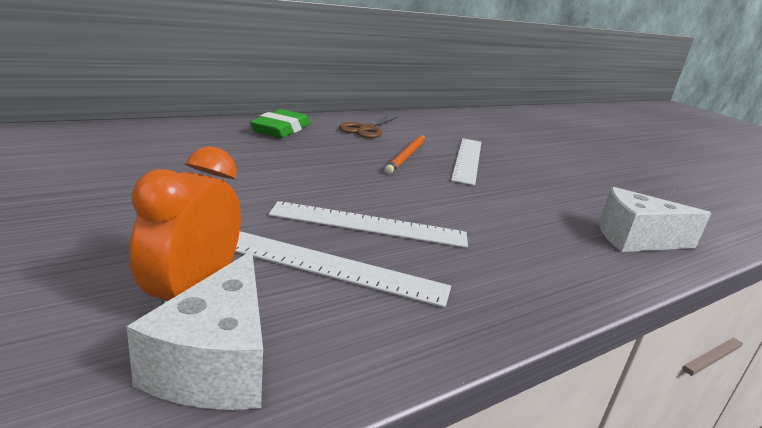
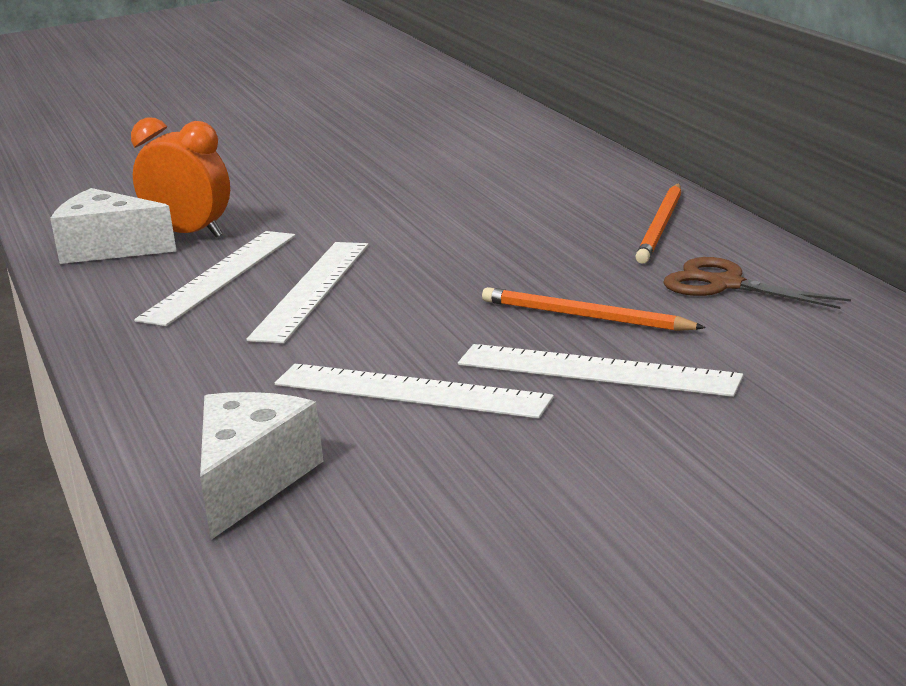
camera: 105 degrees right, 0 degrees up
green eraser [250,109,310,138] -> orange pencil [635,183,681,264]
none -> white ruler [275,364,554,419]

